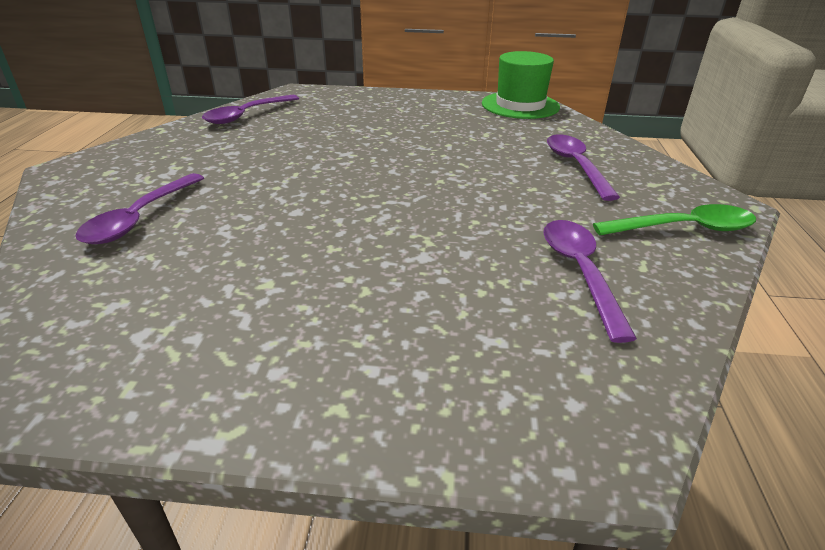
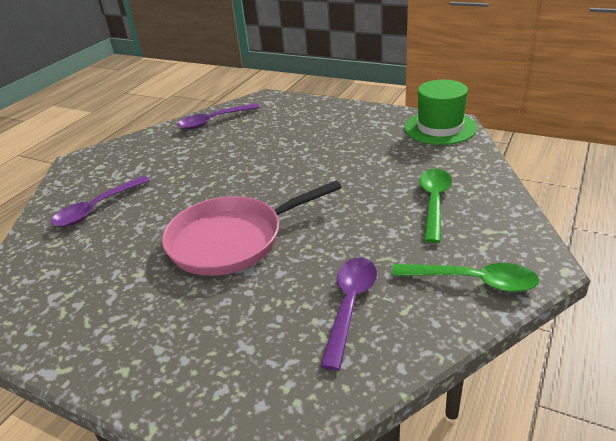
camera: 25 degrees right, 0 degrees up
purple spoon [547,134,620,201] -> green spoon [419,169,452,243]
none -> pink pan [162,181,342,276]

